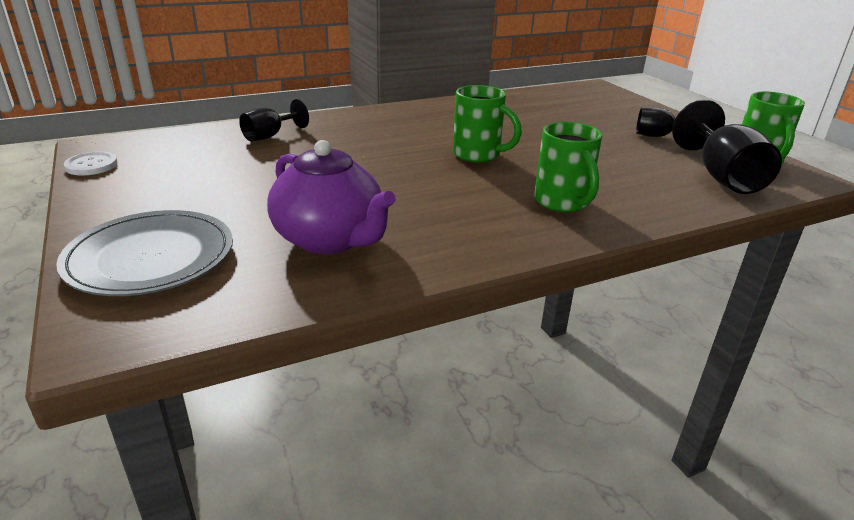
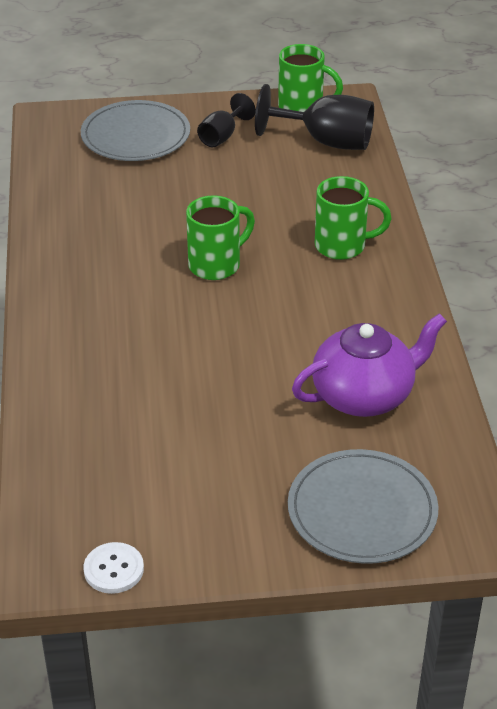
camera: 70 degrees left, 10 degrees up
black goblet [239,99,309,141] -> none
none -> grey plate [81,100,190,161]

